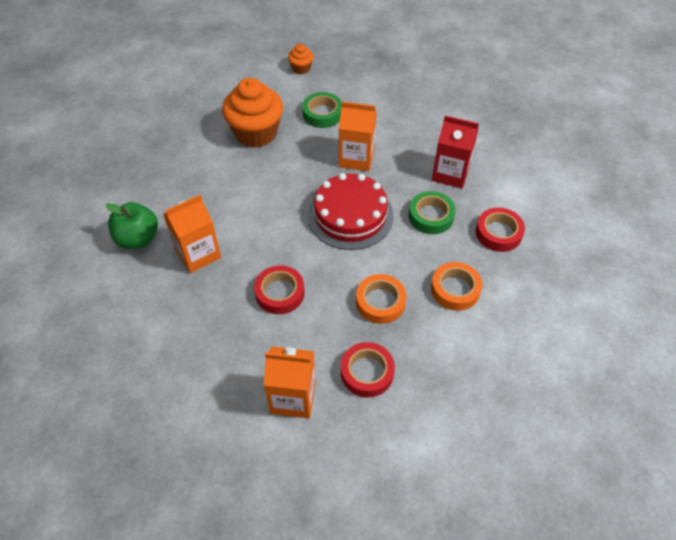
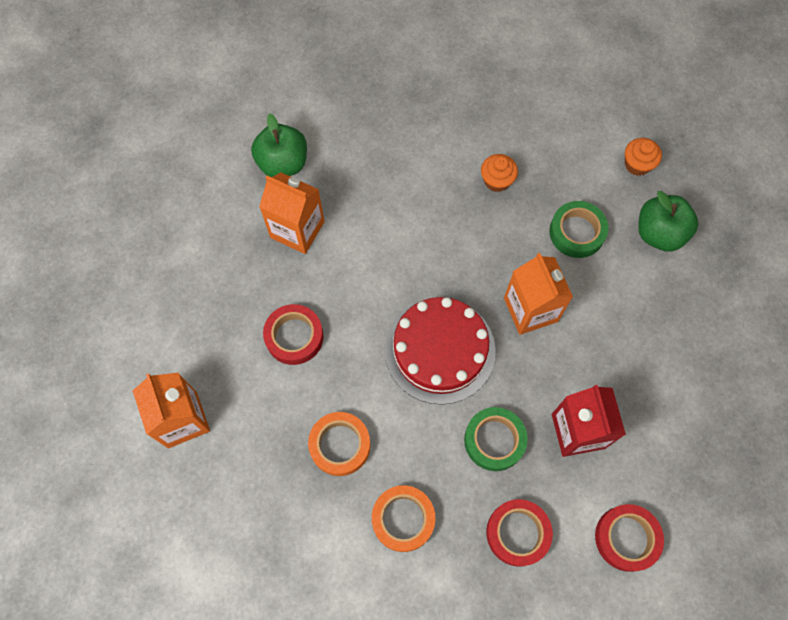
camera: 60 degrees right, 15 degrees up
orange cupcake [222,78,283,147] -> orange cupcake [481,154,518,192], size x0.47
red tape [341,342,395,397] -> red tape moved to [595,504,664,572]
none -> green apple [638,191,698,252]

